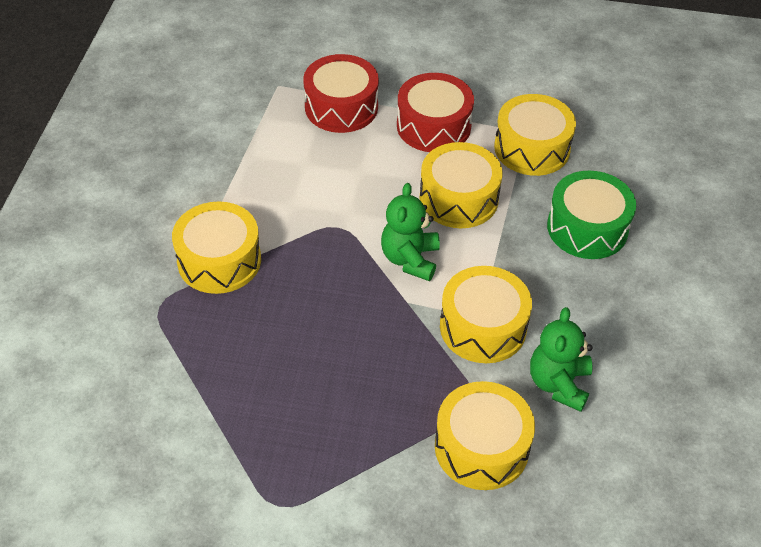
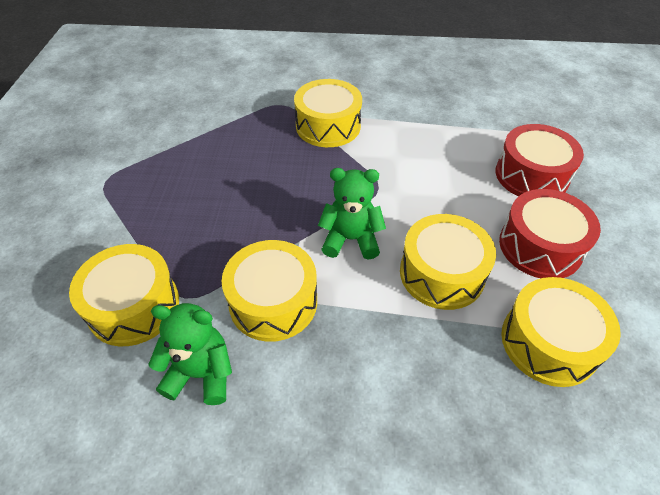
camera: 85 degrees right, 0 degrees up
green drum [547,171,636,259] -> none

